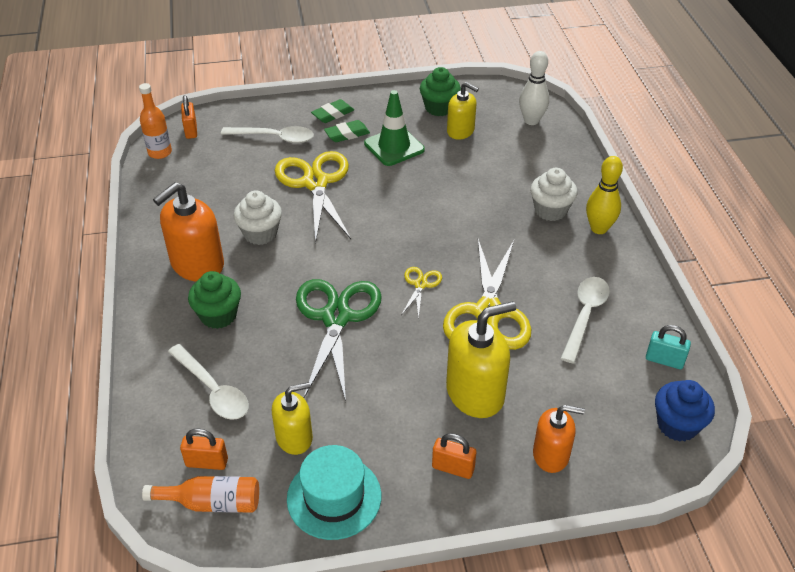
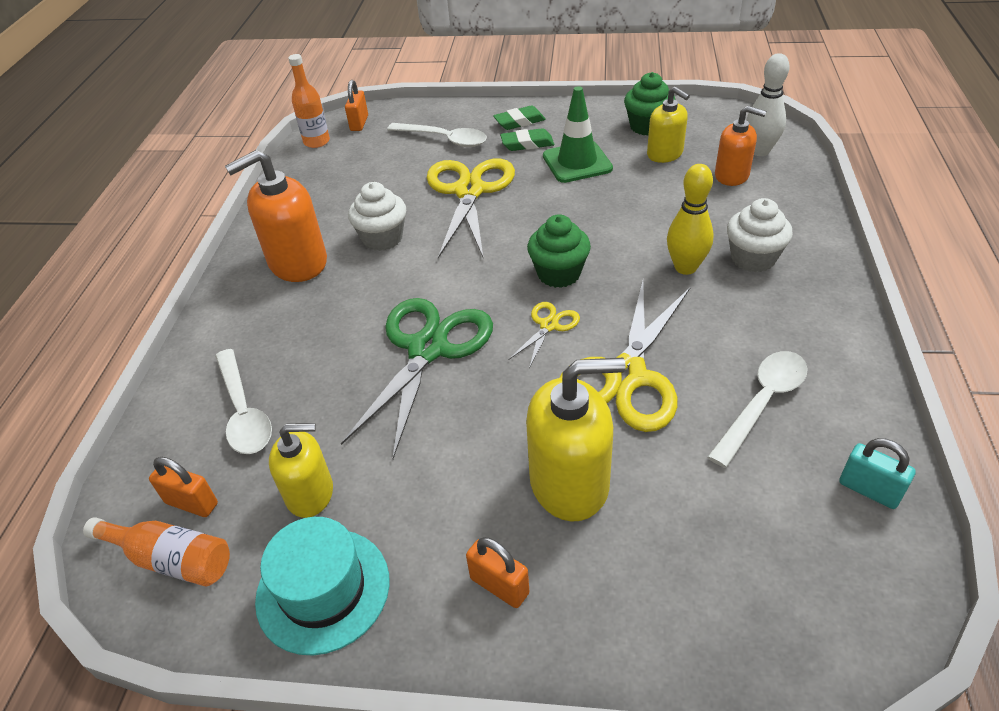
camera: 20 degrees right, 0 degrees up
green cupcake [188,271,241,329] -> green cupcake moved to [527,214,591,288]
orange soap dispenser [533,405,585,473] -> orange soap dispenser moved to [715,106,766,186]
yellow bowling pin [586,156,623,234] -> yellow bowling pin moved to [667,164,714,275]
blue cupcake [655,380,715,441] -> none

